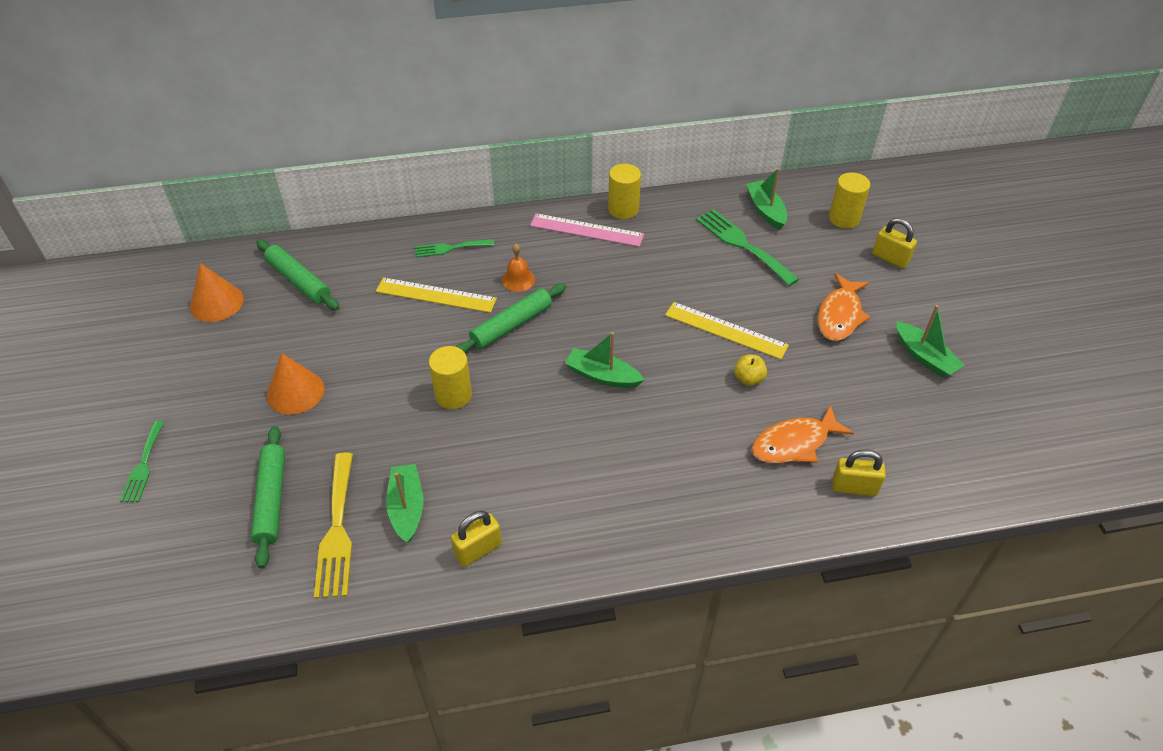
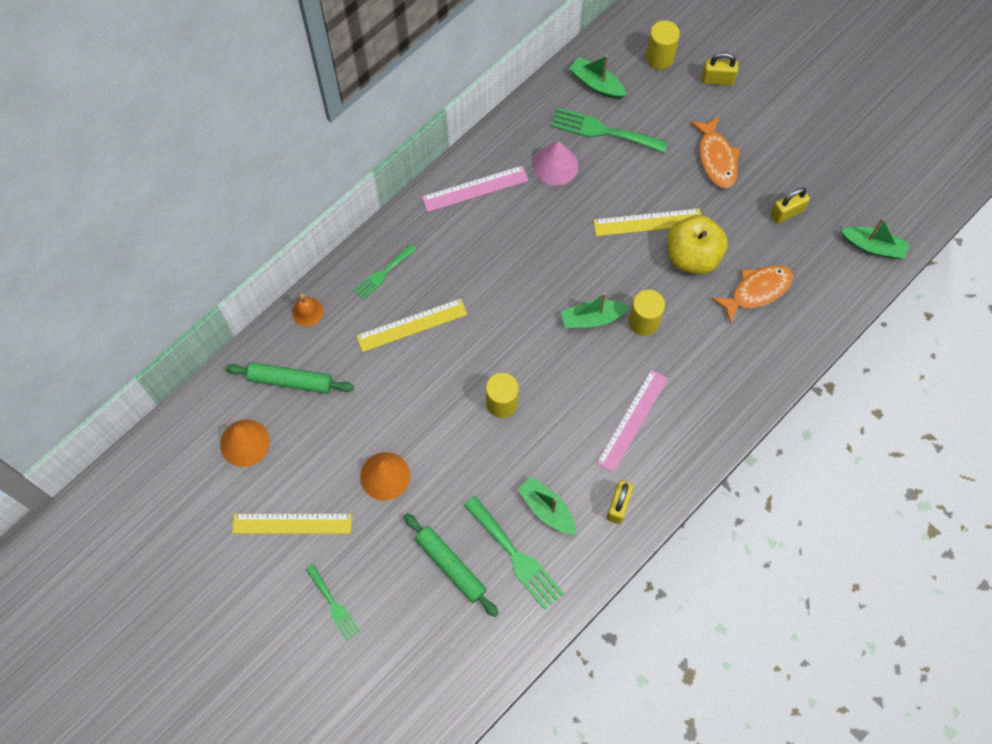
camera: 35 degrees left, 20 degrees up
yellow fork [314,453,353,599] -> green fork [464,496,564,610]
green rolling pin [455,283,567,353] -> none
orange bell [502,244,535,292] -> orange bell moved to [292,292,323,327]
yellow cylinder [608,164,641,219] -> yellow cylinder moved to [629,290,665,336]
yellow apple [734,354,767,386] -> yellow apple [667,215,728,275], size x2.20
orange fish [751,405,854,463] -> orange fish turned 150 degrees counterclockwise [712,265,793,324]
yellow padlock [832,450,886,496] -> yellow padlock moved to [770,187,810,224]
green boat [896,305,964,378] -> green boat moved to [841,218,909,259]
none -> yellow ruler [232,514,352,534]
none -> pink cone [533,141,579,186]
none -> pink ruler [596,369,668,473]

